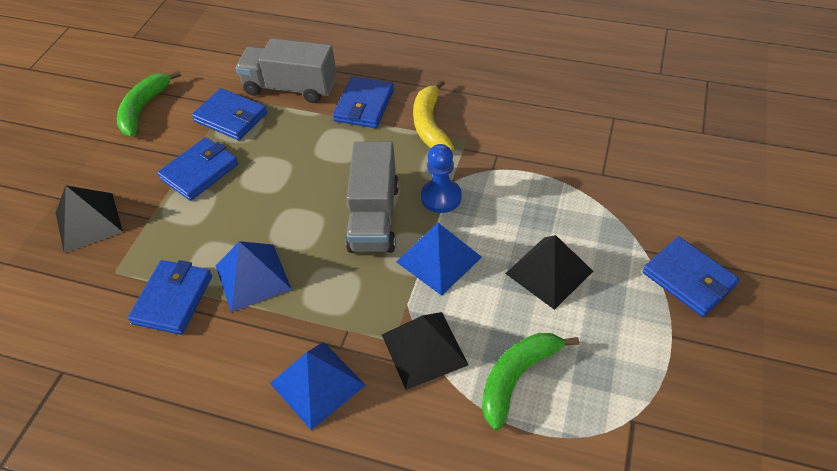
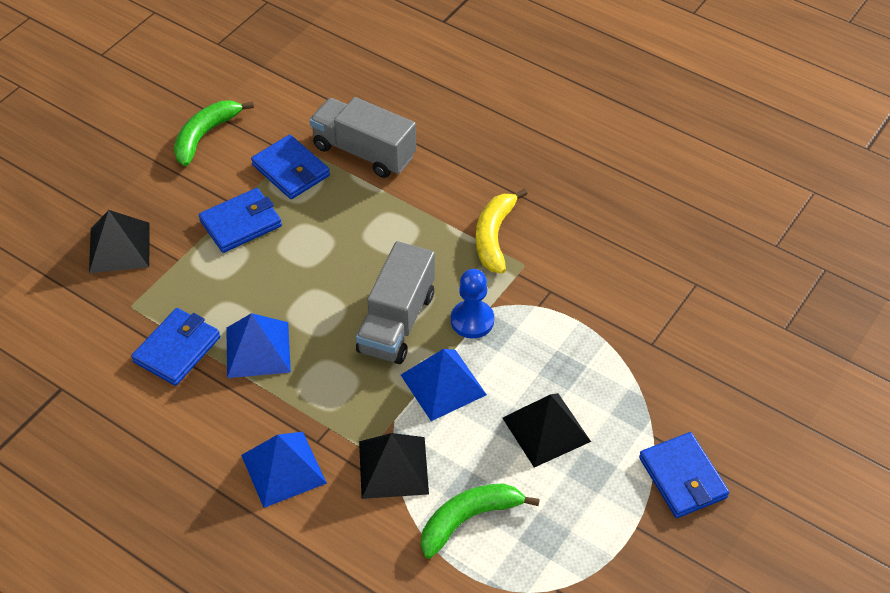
camera: 15 degrees right, 0 degrees up
blue wallet [333,77,394,128] -> none

